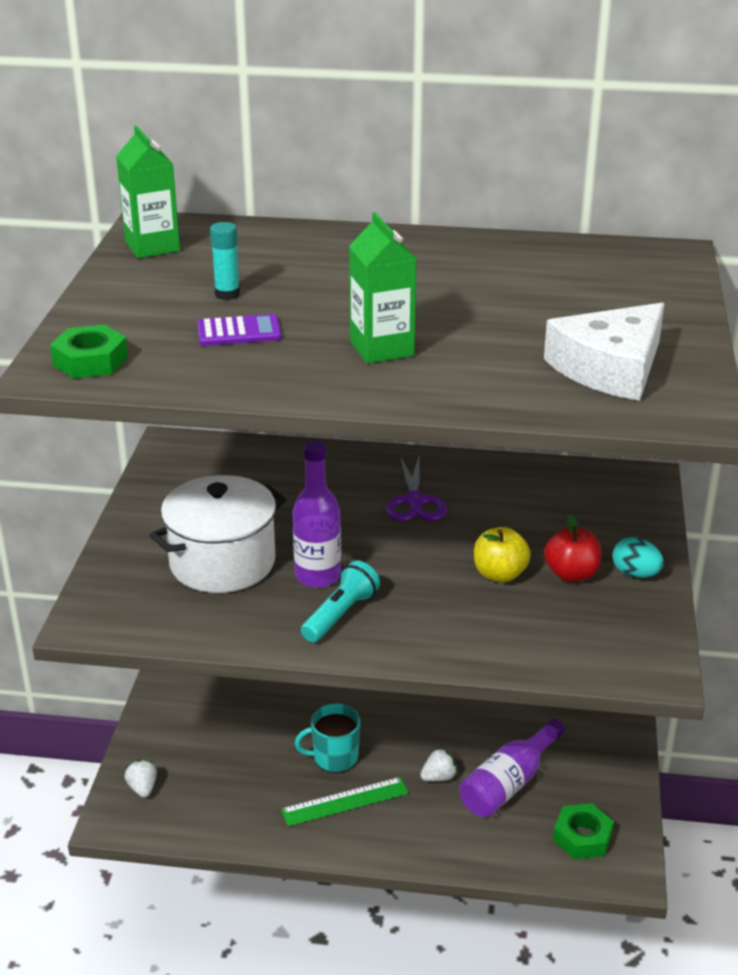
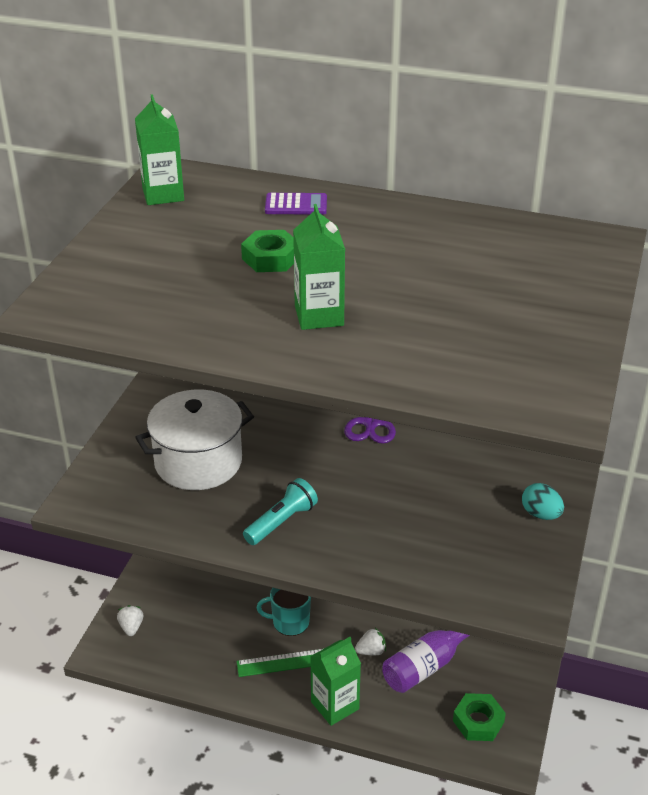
camera: 10 degrees right, 5 degrees up
green nut [50,325,128,379] -> green nut moved to [241,230,294,272]
purple calculator [197,314,282,346] -> purple calculator moved to [265,193,327,215]
turquoise glue stick [210,222,240,300] -> none
purple bottle [293,440,341,588] -> none
yellow apple [474,527,531,583] -> none
white cheese [544,303,664,401] -> none
red apple [544,514,602,582] -> none
none -> green carton [310,637,361,726]

